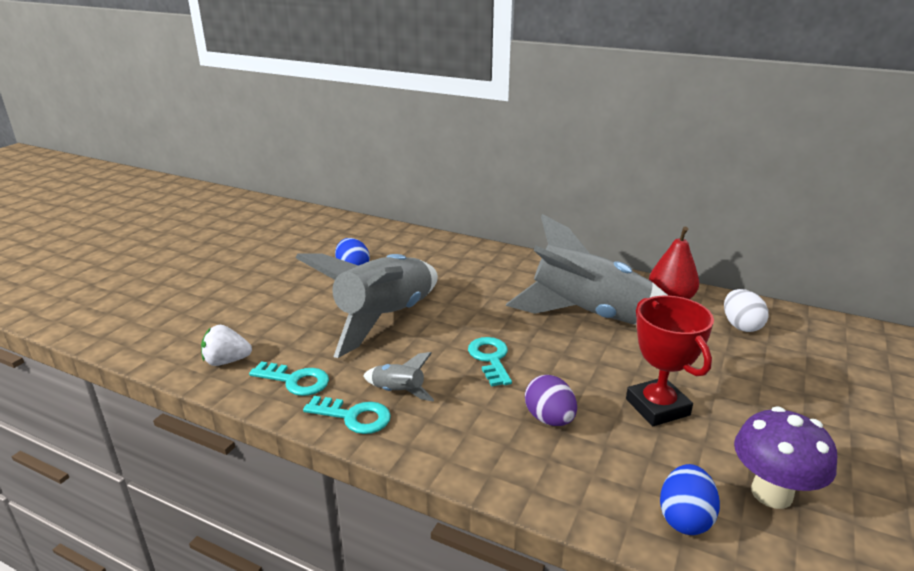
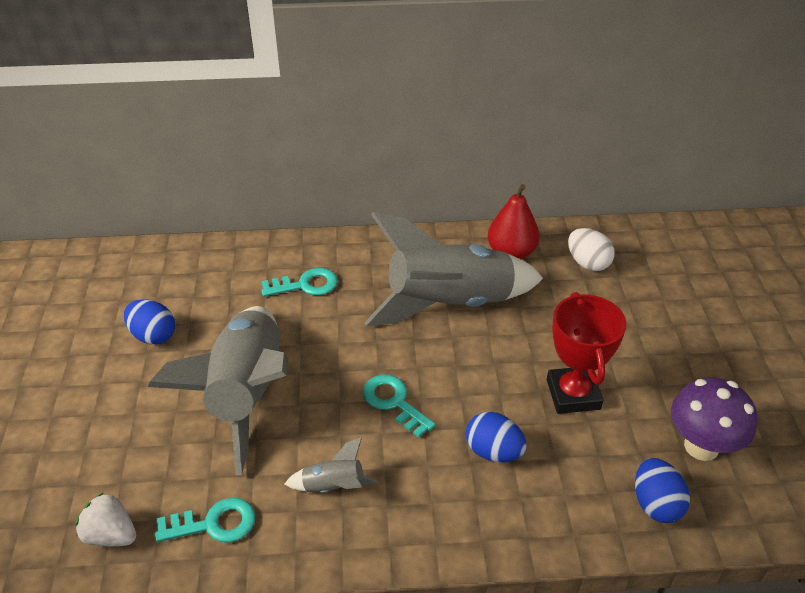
camera: 30 degrees left, 15 degrees up
white strawberry [201,325,252,366] -> white strawberry turned 60 degrees clockwise [75,492,136,546]
turquoise key [303,396,391,434] -> turquoise key moved to [261,268,338,296]
purple egg [525,375,577,426] -> blue egg [466,412,527,463]
red trophy [626,296,714,426] -> red trophy turned 45 degrees clockwise [547,292,627,414]

